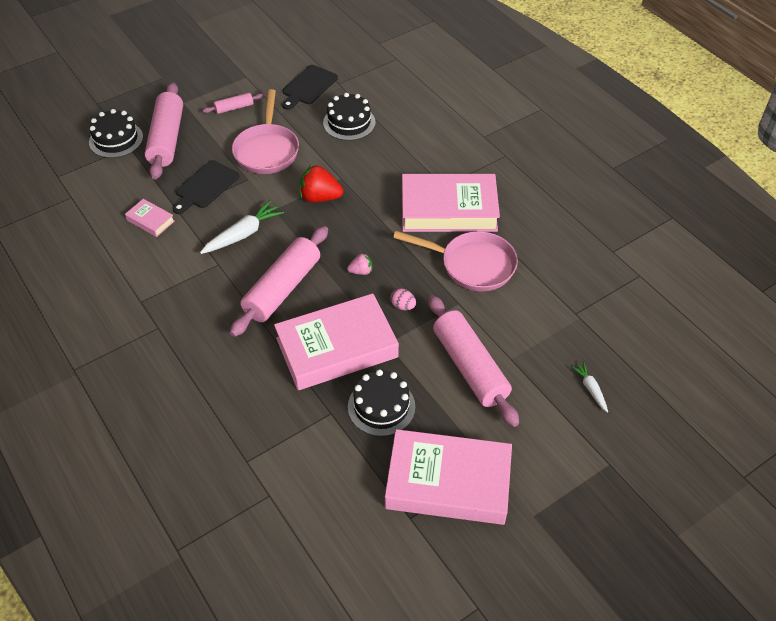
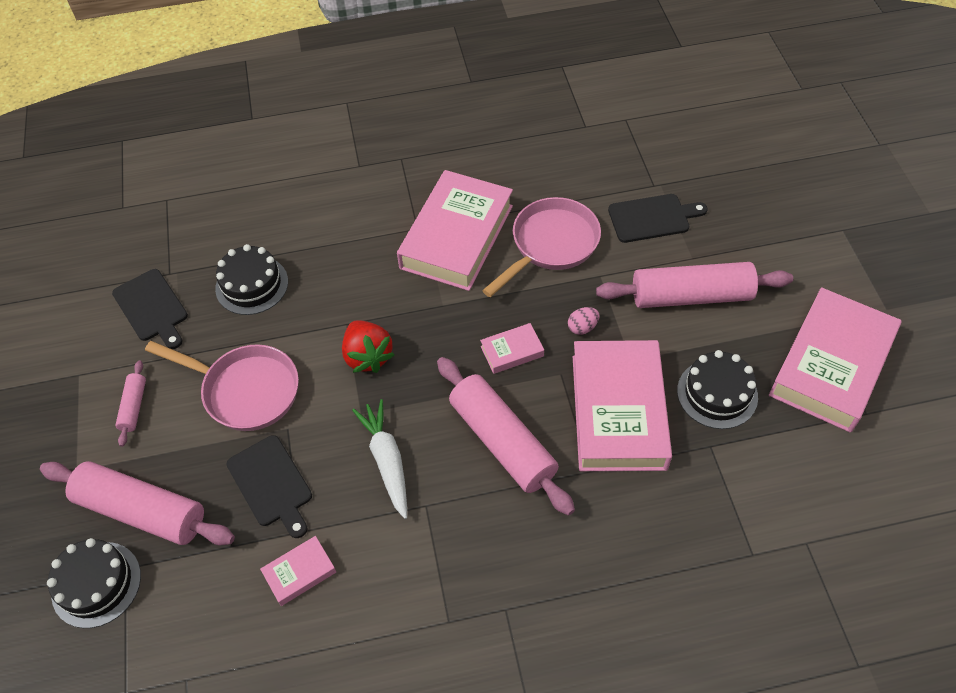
camera: 65 degrees left, 5 degrees up
red strawberry [299,164,343,202] -> red strawberry turned 60 degrees counterclockwise [342,320,395,373]
pink strawberry [347,253,372,275] -> pink book [480,323,544,374]
white carrot [571,361,608,413] -> none
none -> black cutting board [608,194,708,243]

